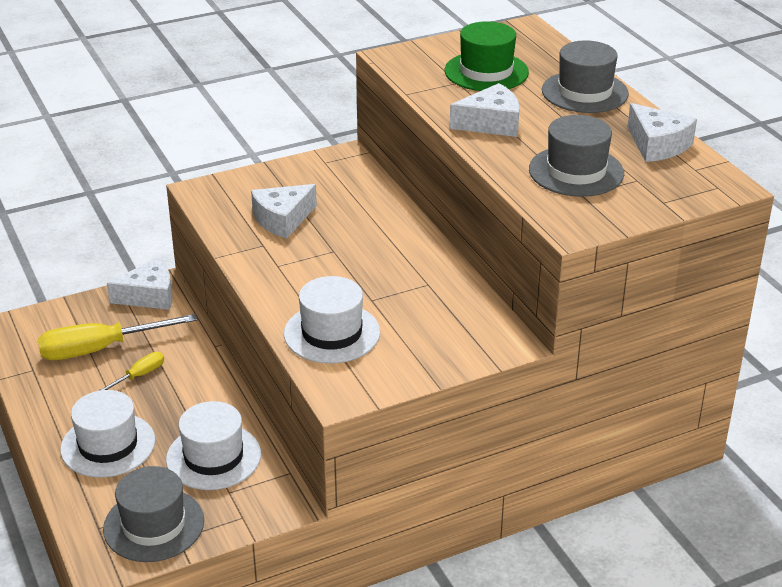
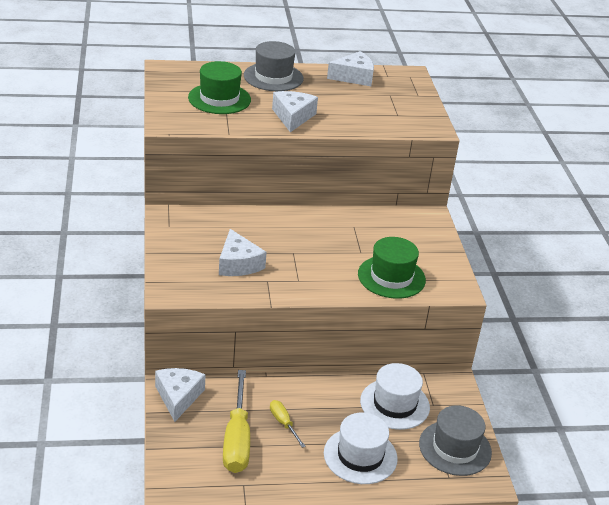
camera: 75 degrees left, 0 degrees up
white hat [284,276,380,364] -> green hat [358,237,426,299]
grey hat [529,115,624,197] -> none

